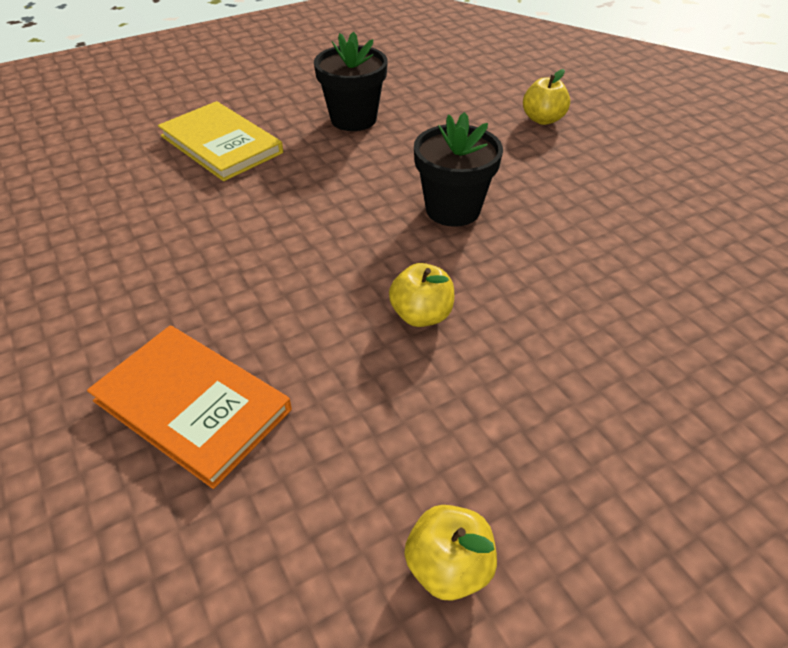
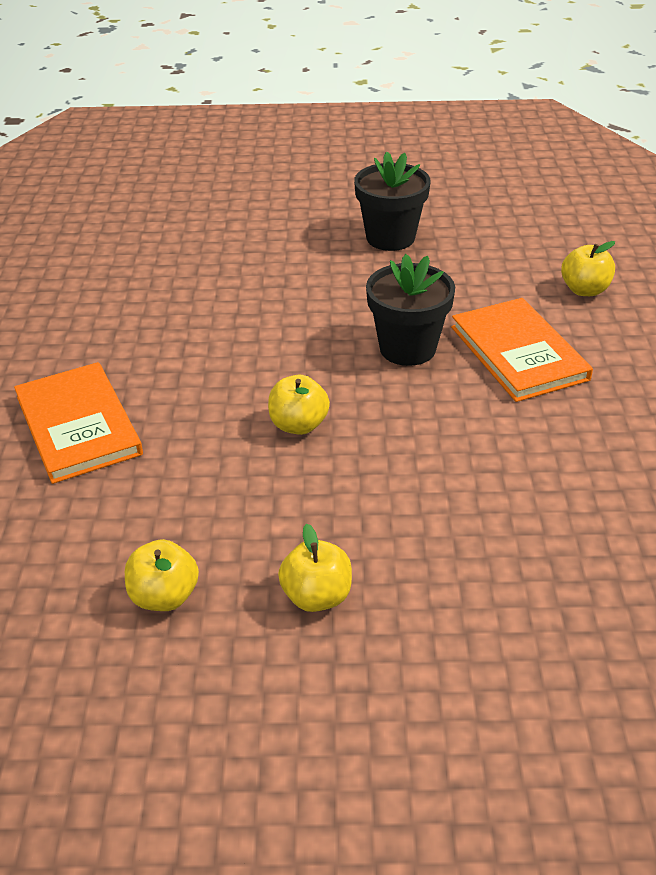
camera: 30 degrees right, 5 degrees down
yellow book [158,101,283,181] -> none
none -> yellow apple [278,524,352,612]
none -> orange book [451,298,593,402]

